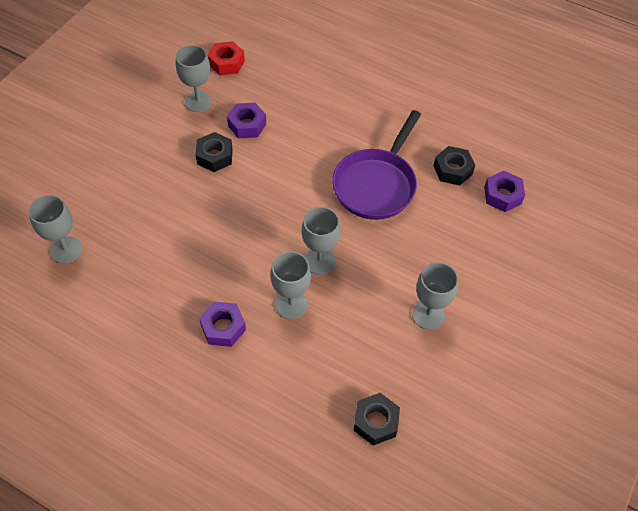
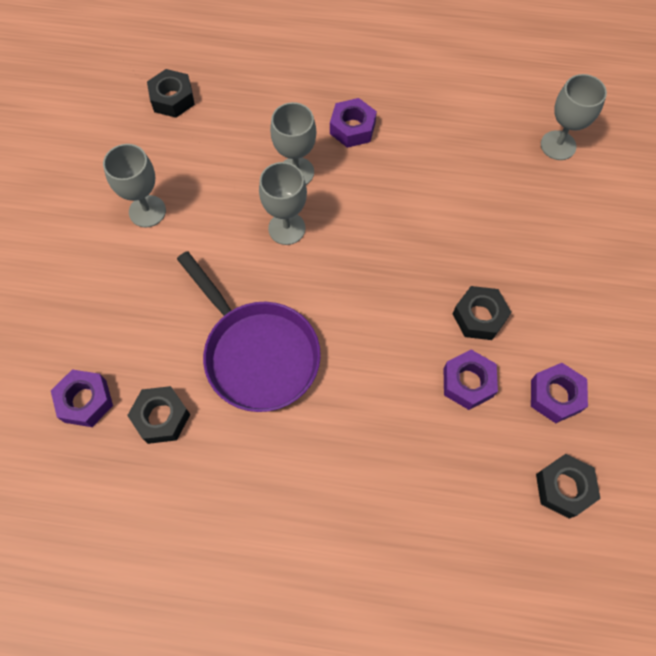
camera: 160 degrees right, 10 degrees up
grey goblet [176,45,212,112] -> purple nut [531,363,588,423]
red nut [207,41,245,75] -> black nut [536,454,601,519]
purple pan [332,110,421,220] -> purple pan turned 135 degrees clockwise [177,251,321,412]

